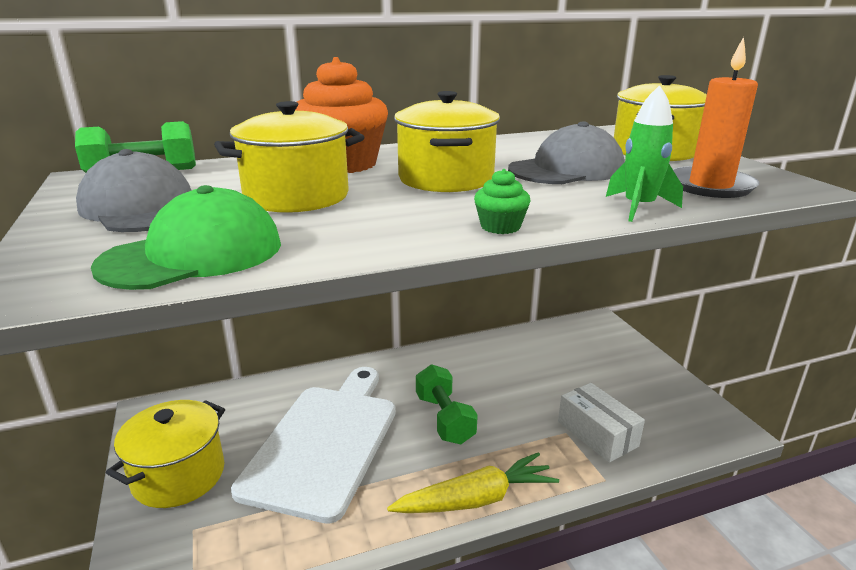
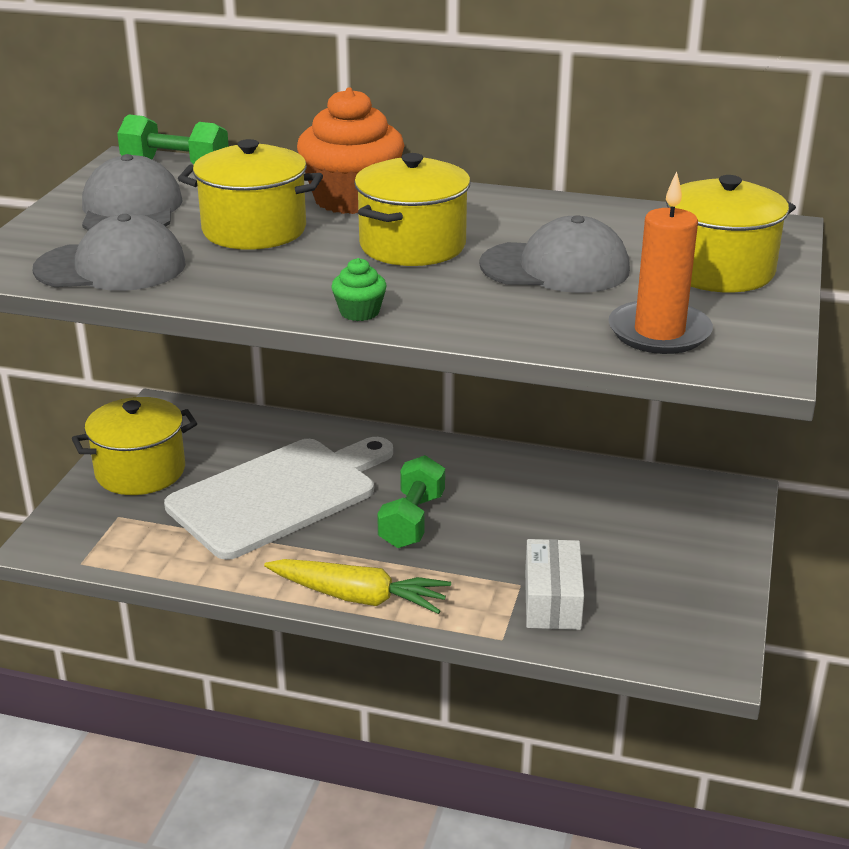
camera: 35 degrees right, 5 degrees up
green cap [91,185,281,290] -> grey cap [33,214,186,291]
green rocket [606,85,683,222] -> none

